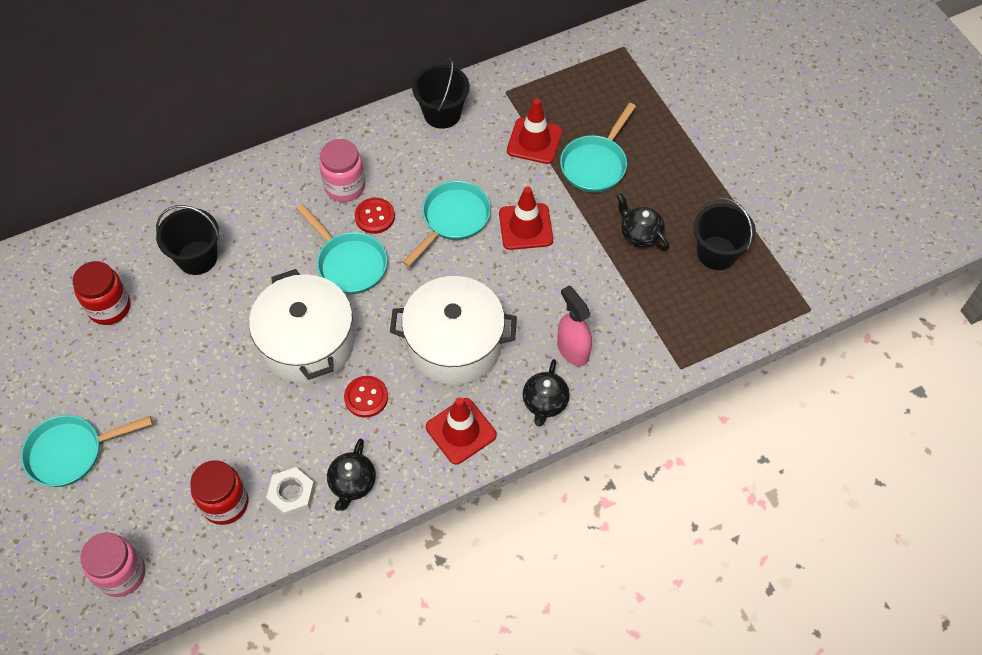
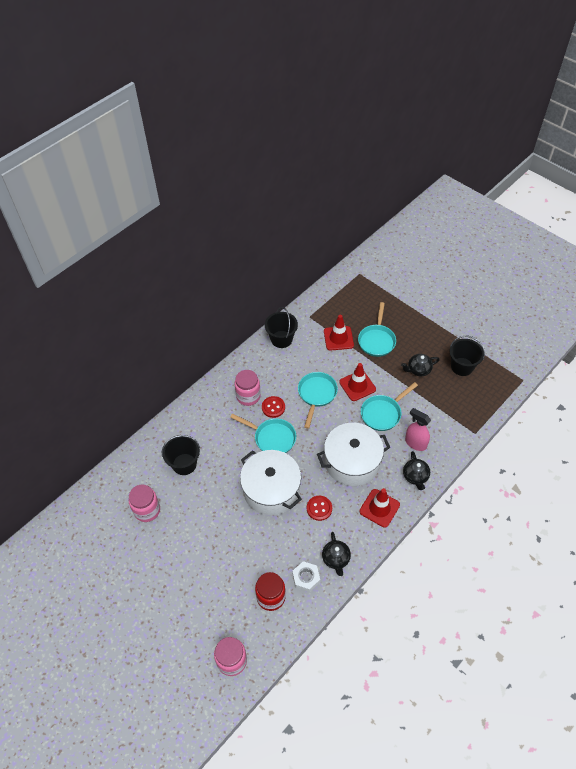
camera: 20 degrees left, 5 degrees down
turquoise pan [21,415,153,487] -> turquoise pan moved to [361,382,418,431]
red jar [73,261,131,325] -> pink jar [129,485,160,522]
black teapot [617,193,669,251] -> black teapot turned 45 degrees counterclockwise [401,354,440,376]

